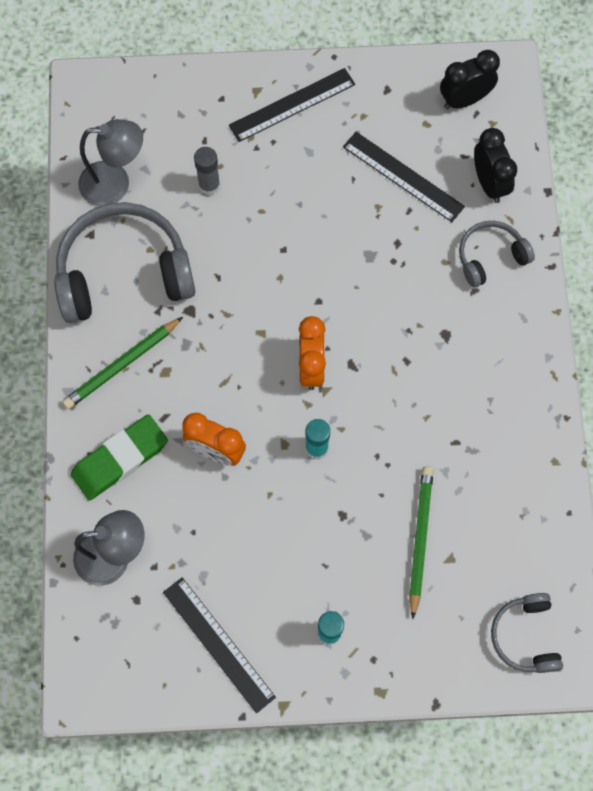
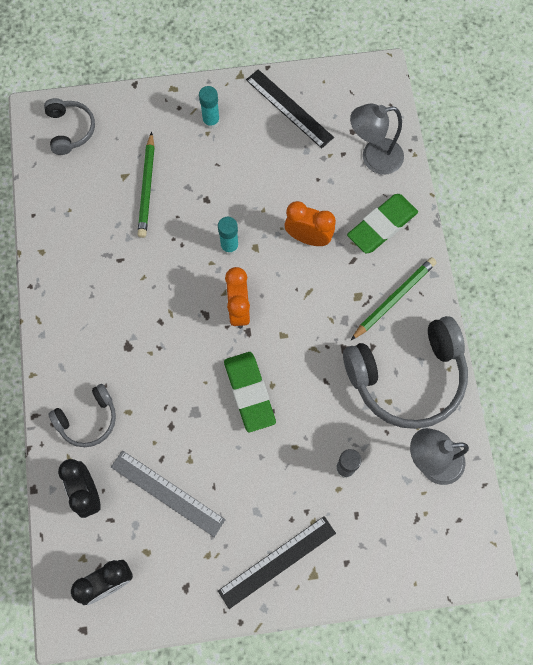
camera: 175 degrees right, 0 degrees up
black ruler [343,132,465,222] -> grey ruler [111,451,226,537]
none -> green eraser [224,352,276,432]

